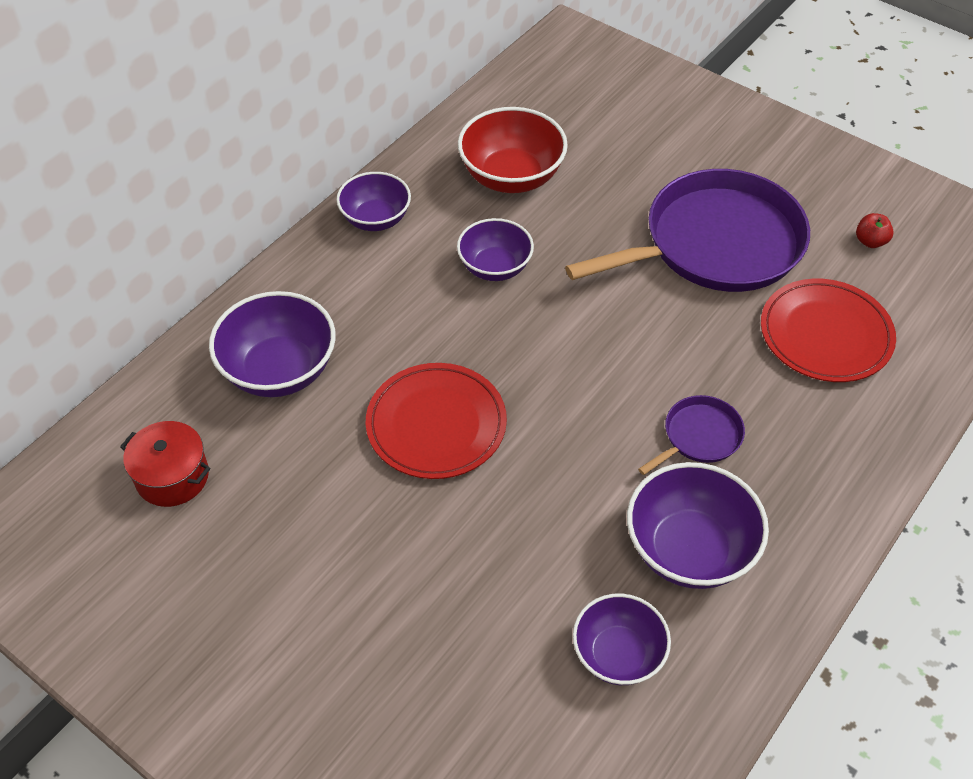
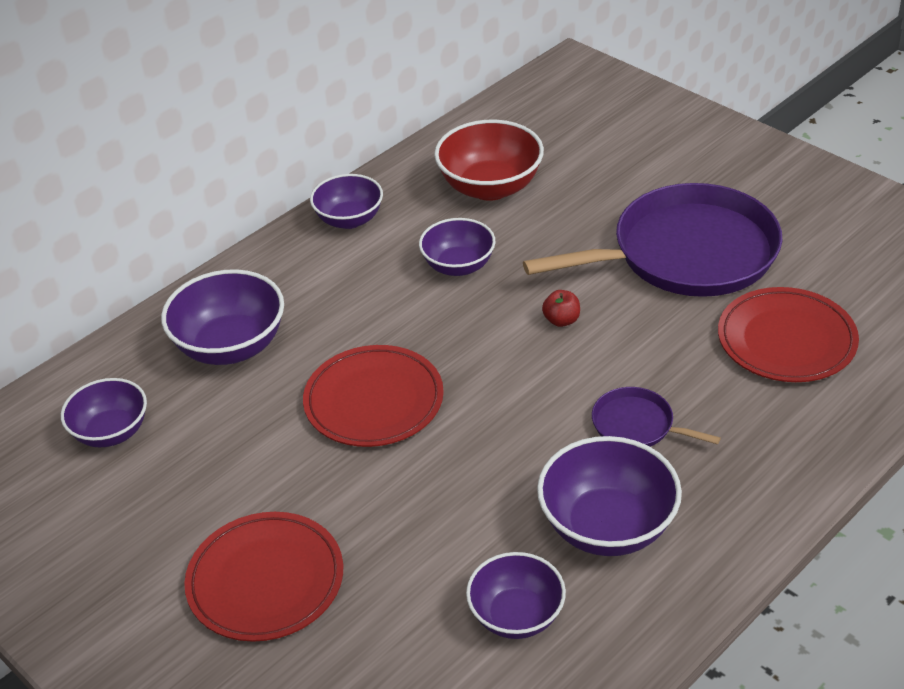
camera: 10 degrees right, 10 degrees down
red pot [120,421,210,507] -> purple bowl [61,378,147,448]
purple pan [638,395,745,475] -> purple pan turned 120 degrees counterclockwise [592,387,721,447]
red apple [856,213,894,248] -> red apple moved to [542,290,580,327]
none -> red plate [184,512,343,642]

